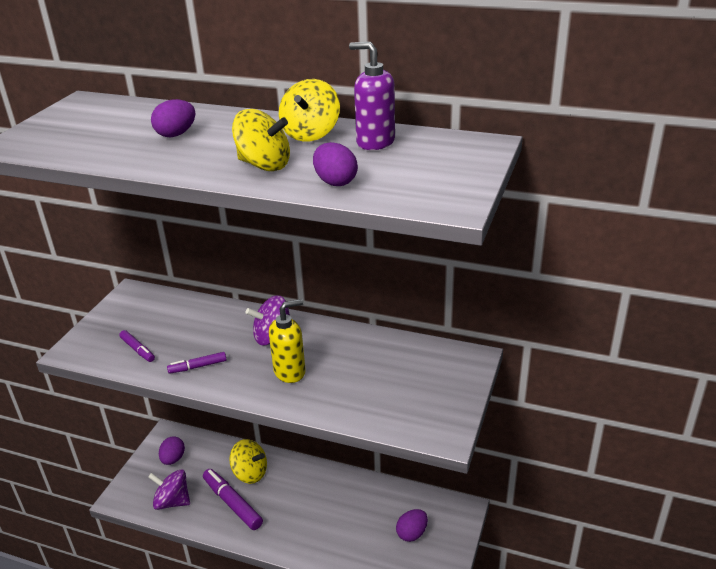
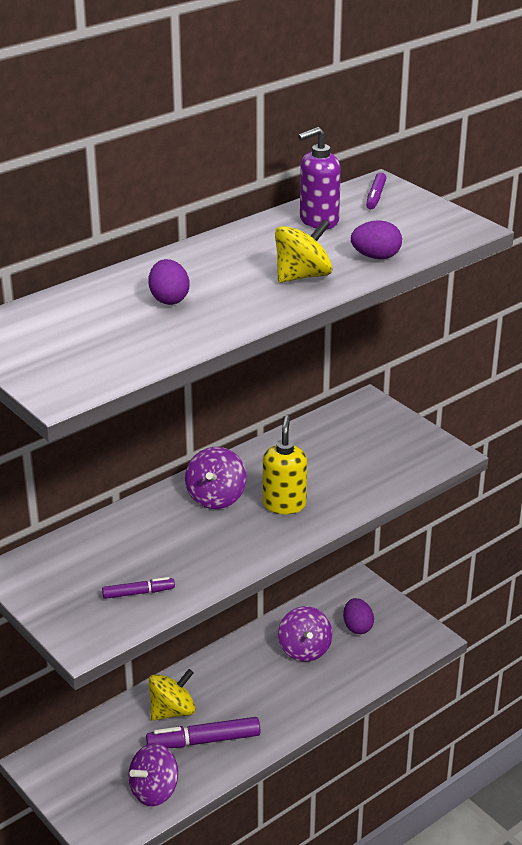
camera: 60 degrees left, 0 degrees up
purple egg [159,436,185,465] -> none
purple marker [167,352,227,374] -> purple marker moved to [366,173,386,209]
yellow spinning top [279,79,340,142] -> none
none -> purple spinning top [278,606,332,662]

